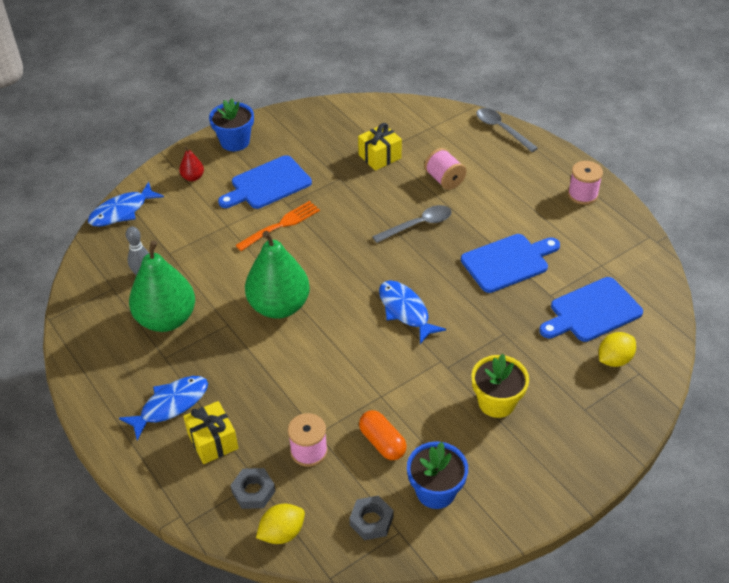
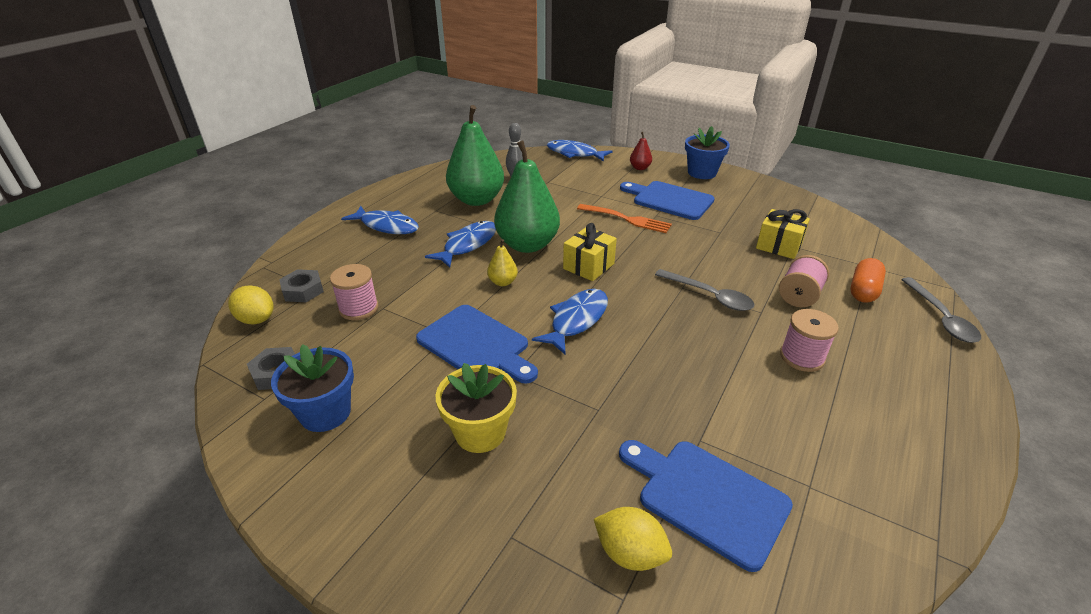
camera: 65 degrees right, 10 degrees down
yellow gift [183,401,238,464] -> yellow gift moved to [563,223,617,281]
orange capsule [359,410,407,460] -> orange capsule moved to [850,258,886,303]
blue cutting board [461,234,560,293] -> blue cutting board moved to [416,305,538,384]
grey spoon [476,108,538,152] -> grey spoon turned 150 degrees clockwise [901,277,981,343]
pink spool [568,161,603,205] -> pink spool moved to [780,309,839,372]
none -> blue fish [425,221,496,268]
none -> yellow pear [487,239,518,286]

